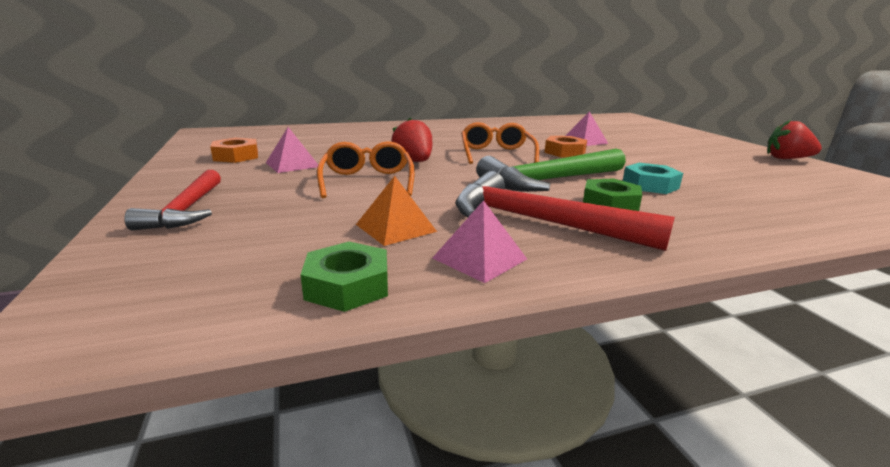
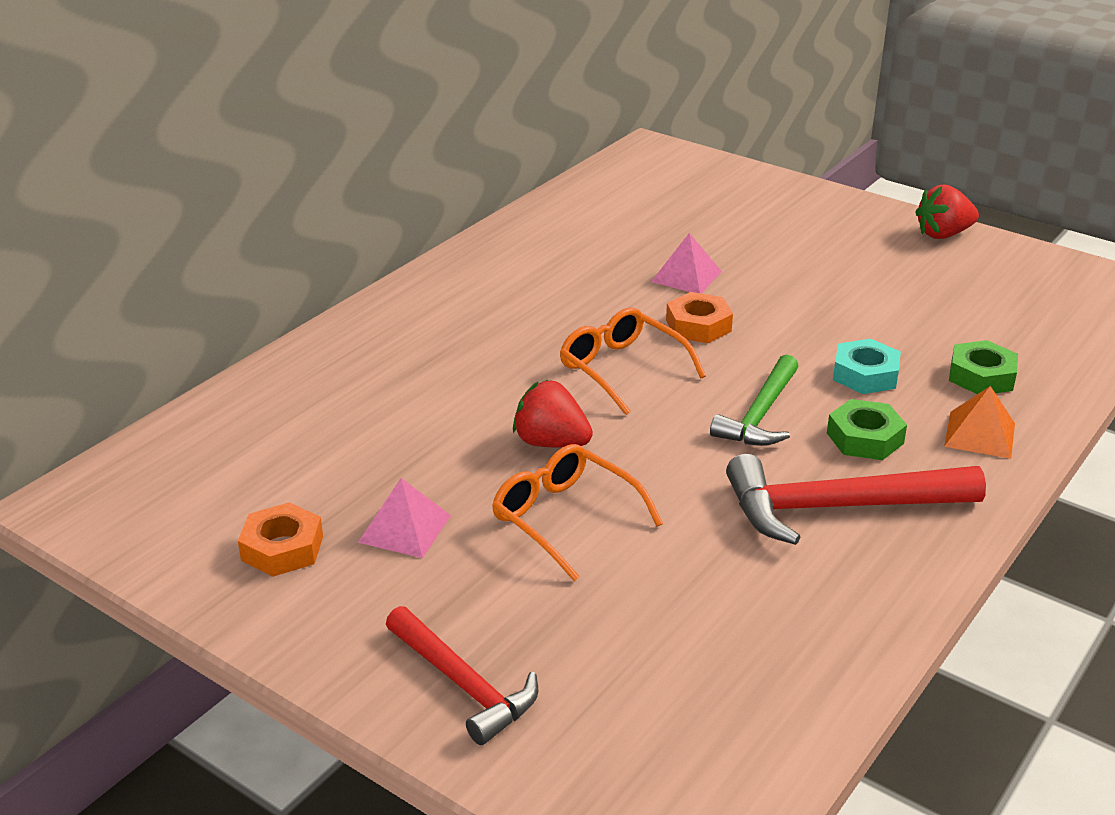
camera: 35 degrees left, 10 degrees up
green nut [301,242,388,312] -> green nut moved to [949,340,1018,394]
orange pyramid [356,176,437,246] -> orange pyramid moved to [944,386,1015,459]
pink pyramid [433,200,527,283] -> none
green hammer [476,149,626,192] -> green hammer [710,355,799,446], size x0.66

